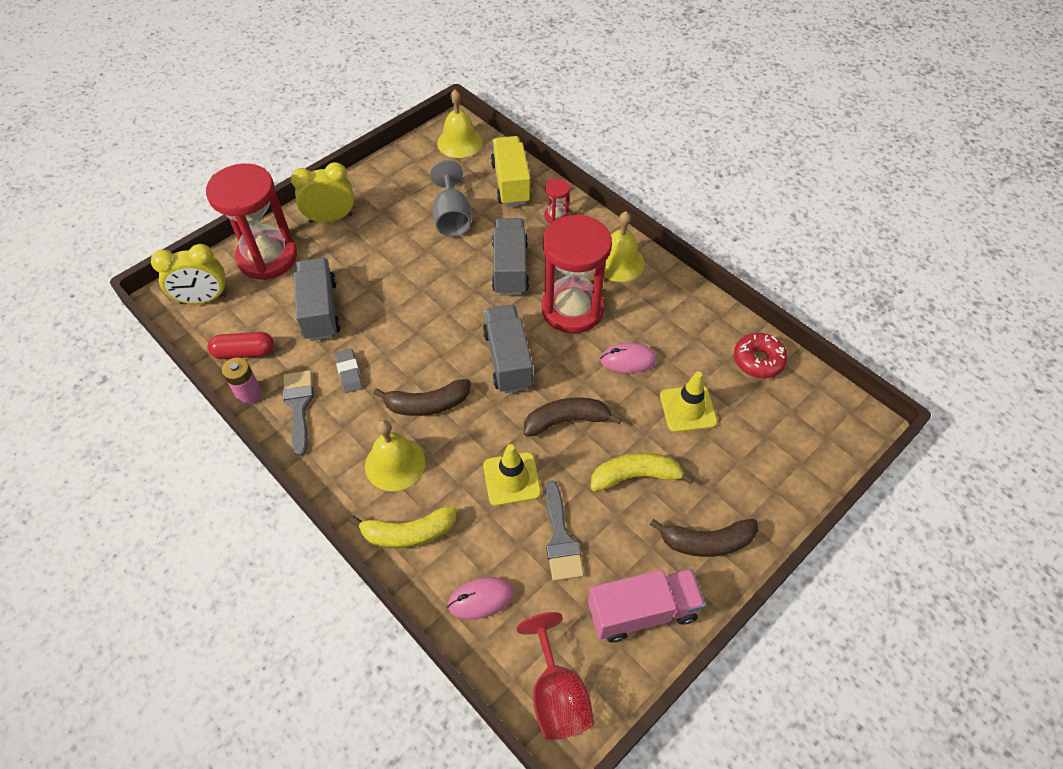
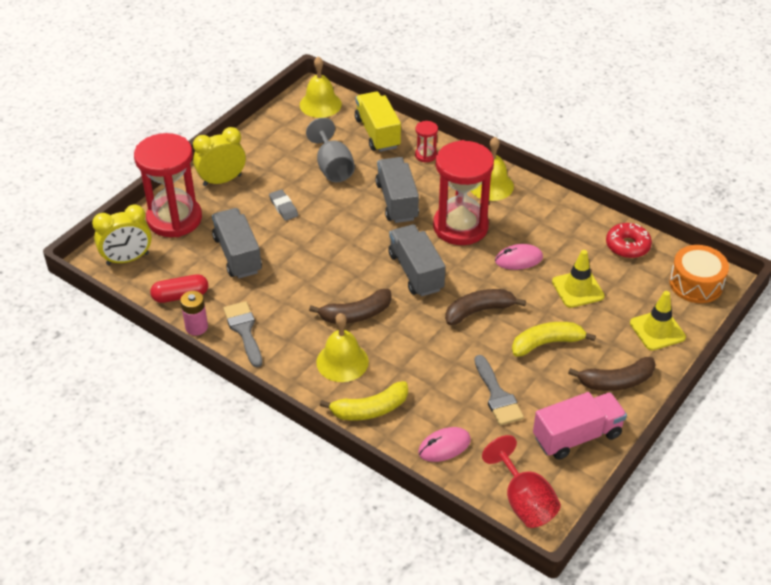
camera: 10 degrees left, 10 degrees down
grey eraser [335,349,363,393] -> grey eraser moved to [269,189,298,221]
yellow traffic cone [483,444,541,506] -> yellow traffic cone moved to [630,291,686,350]
none -> orange drum [669,245,729,303]

